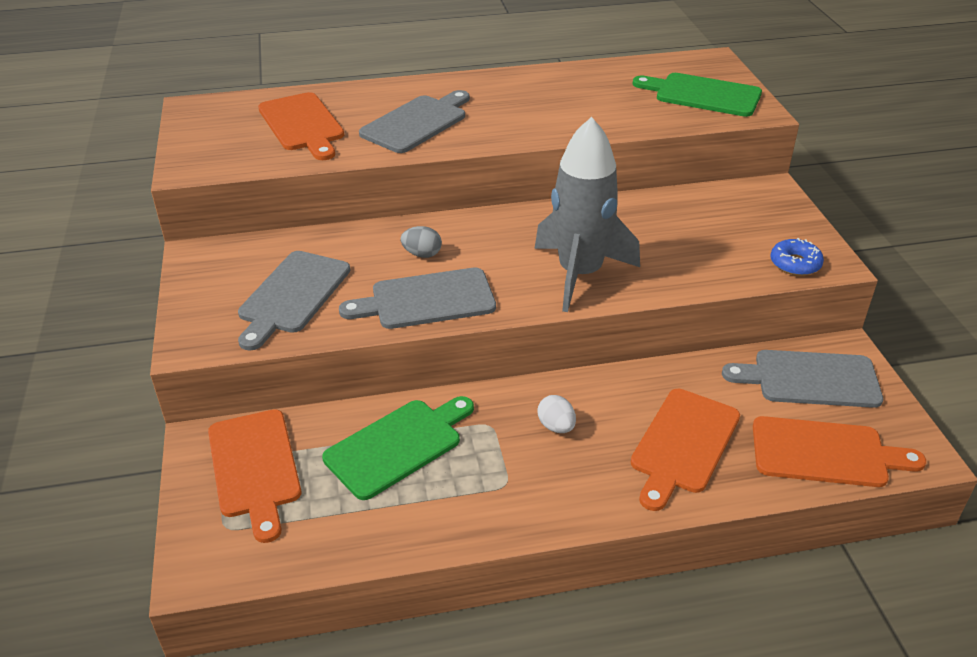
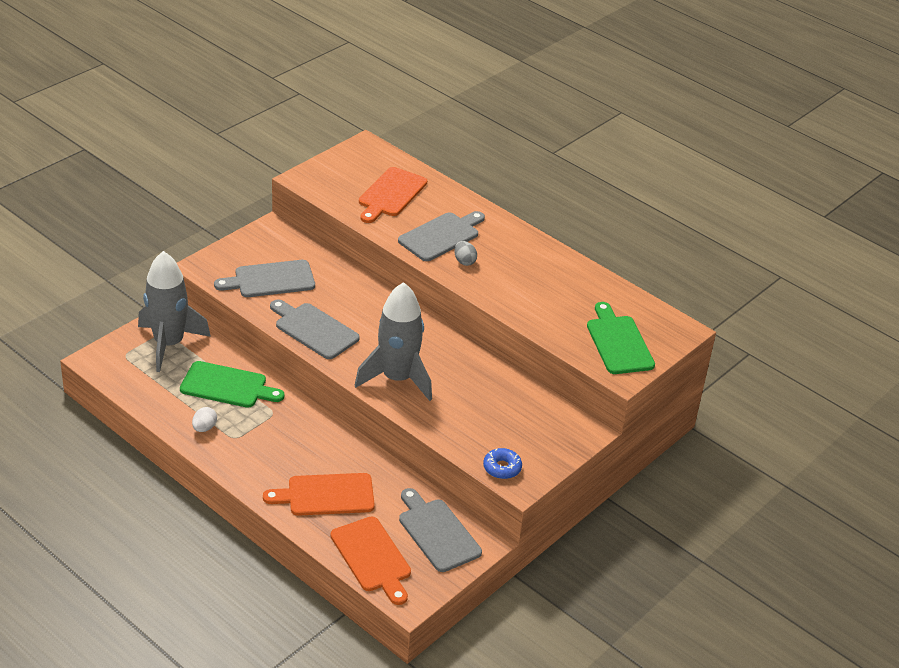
camera: 50 degrees right, 0 degrees up
orange cutting board [208,409,301,543] -> grey rocket [138,251,211,372]
grey cutting board [359,90,470,153] -> grey cutting board turned 45 degrees counterclockwise [398,211,485,261]
grey egg [401,226,442,258] -> grey egg moved to [454,241,477,266]
white egg [537,395,576,433] -> white egg moved to [192,407,217,432]

